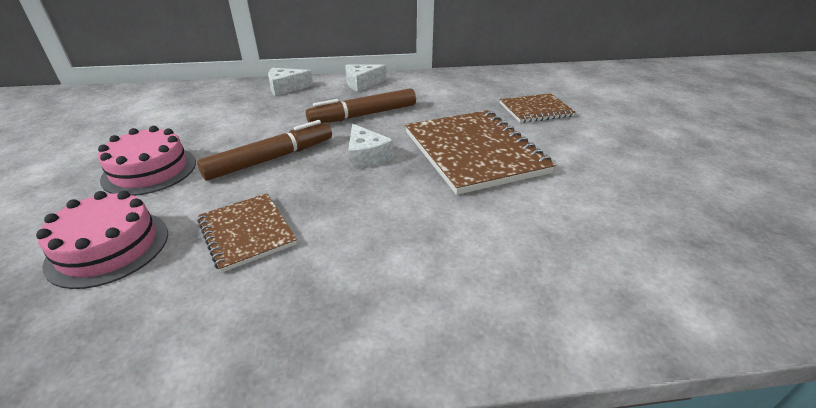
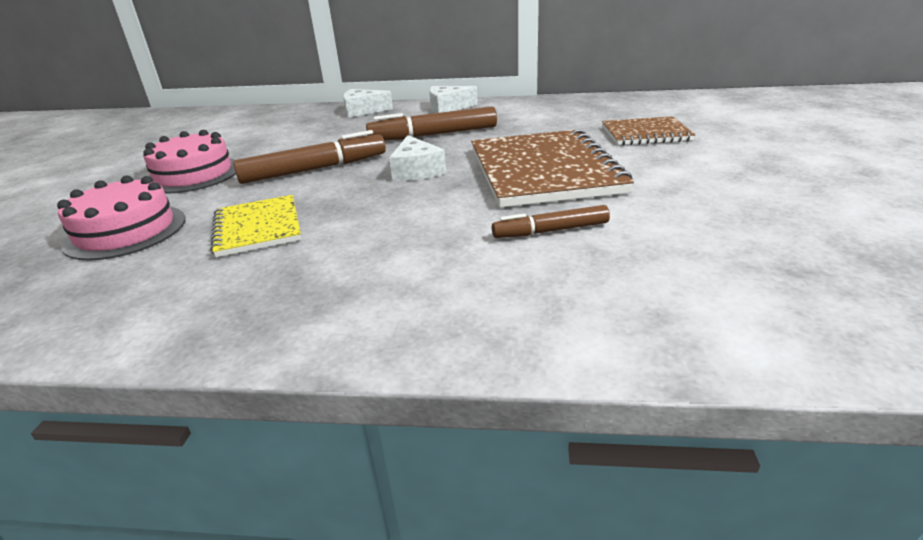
camera: 15 degrees right, 5 degrees down
brown notebook [197,193,297,273] -> yellow notebook [210,195,301,257]
none -> brown marker [492,205,610,238]

